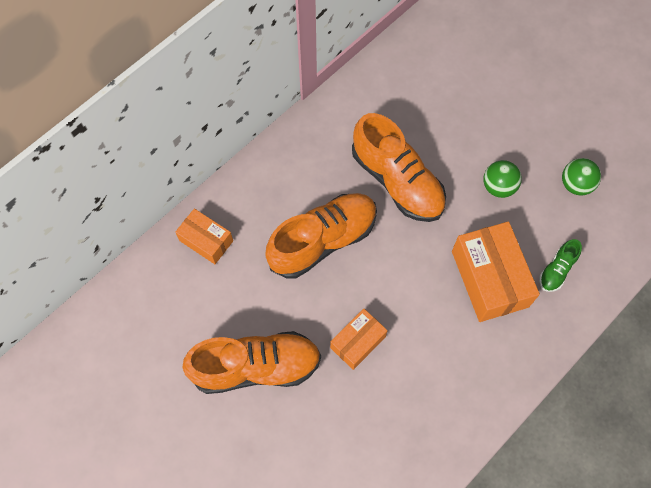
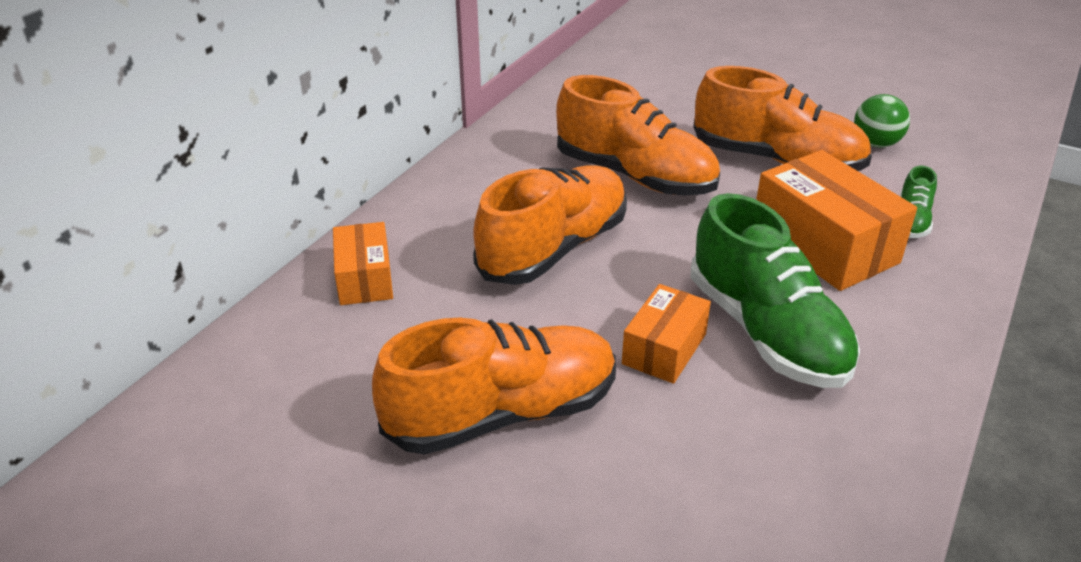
camera: 15 degrees left, 30 degrees down
orange box [175,209,233,264] -> orange box turned 60 degrees clockwise [333,222,393,305]
green ball [483,160,522,198] -> orange shoe [694,66,872,171]
none -> green shoe [690,193,860,388]

